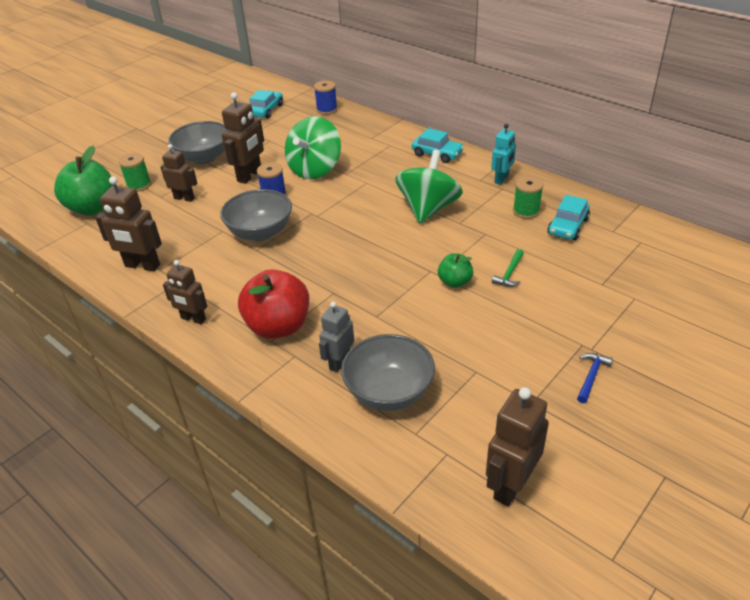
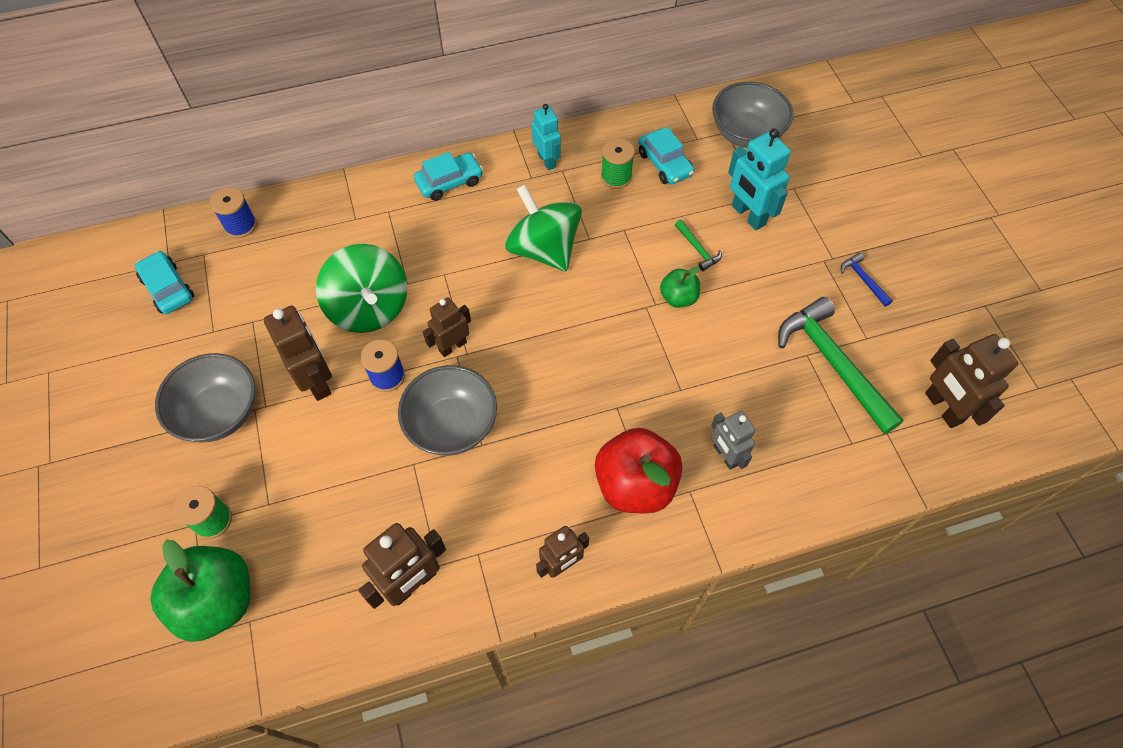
camera: 60 degrees left, 20 degrees up
brown robot [161,144,197,202] -> brown robot moved to [423,297,471,357]
grey bowl [341,334,435,411] -> grey bowl moved to [712,82,793,148]
none -> turquoise robot [728,128,791,230]
none -> green hammer [778,297,904,434]

